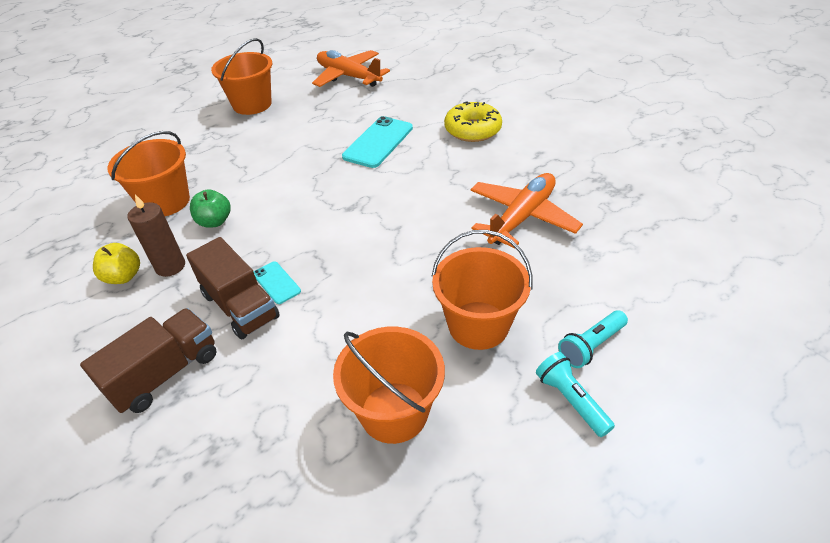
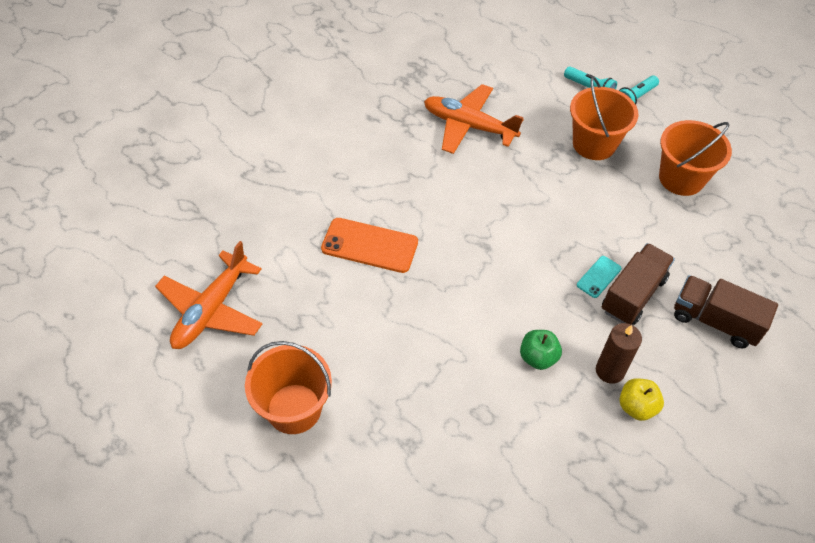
camera: 105 degrees left, 10 degrees up
orange bucket [108,131,190,216] -> none
turquoise phone [342,116,413,168] -> orange phone [321,218,418,273]
yellow donut [444,101,502,142] -> none

